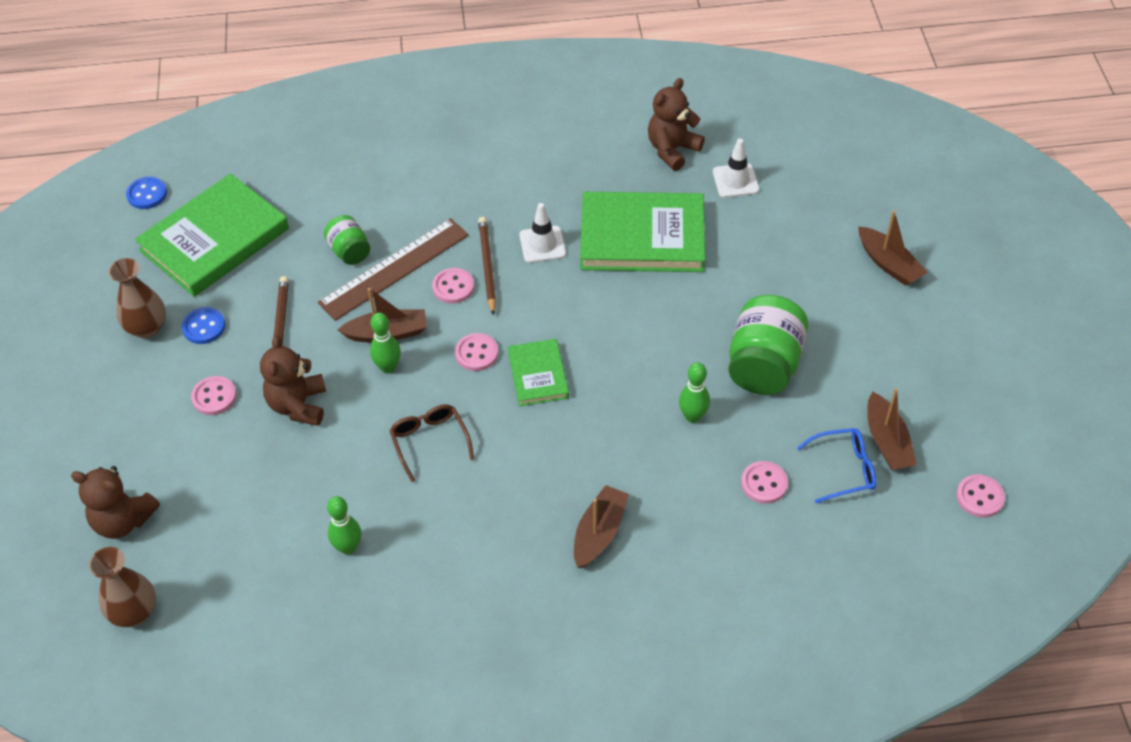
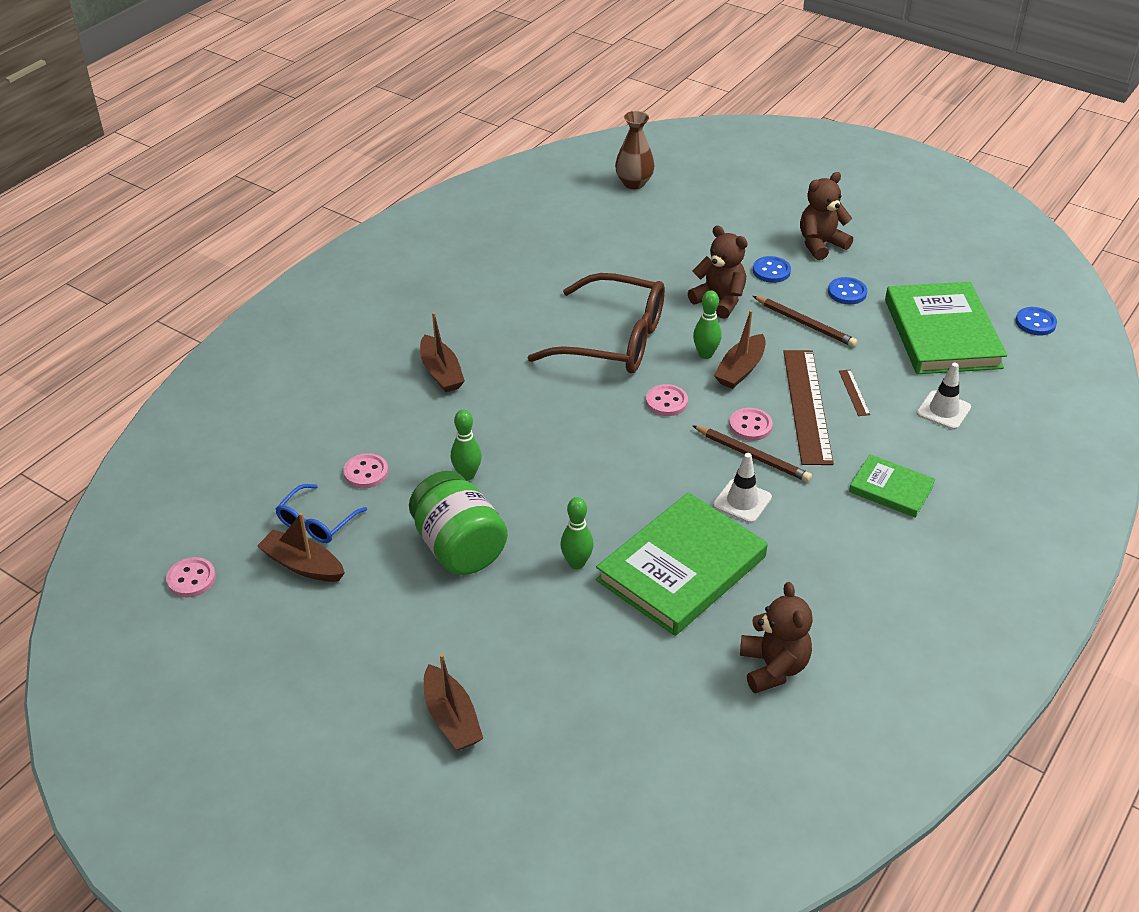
camera: 130 degrees right, 10 degrees down
brown teddy bear [71,466,160,539] -> brown teddy bear moved to [800,172,853,260]
brown vase [108,258,166,339] -> none
pink button [191,376,237,415] -> blue button [753,256,791,283]
green jar [324,215,370,265] -> brown ruler [839,370,870,416]
green bowling pin [327,496,361,555] -> green bowling pin moved to [560,497,593,569]
brown glasses [389,404,474,482] -> brown glasses [527,273,665,373], size x2.04
green book [508,339,569,406] -> green book moved to [849,454,935,518]
white traffic cone [713,139,759,198] -> white traffic cone moved to [917,363,971,430]
brown boat [858,210,928,286] -> brown boat turned 120 degrees counterclockwise [424,654,483,750]

